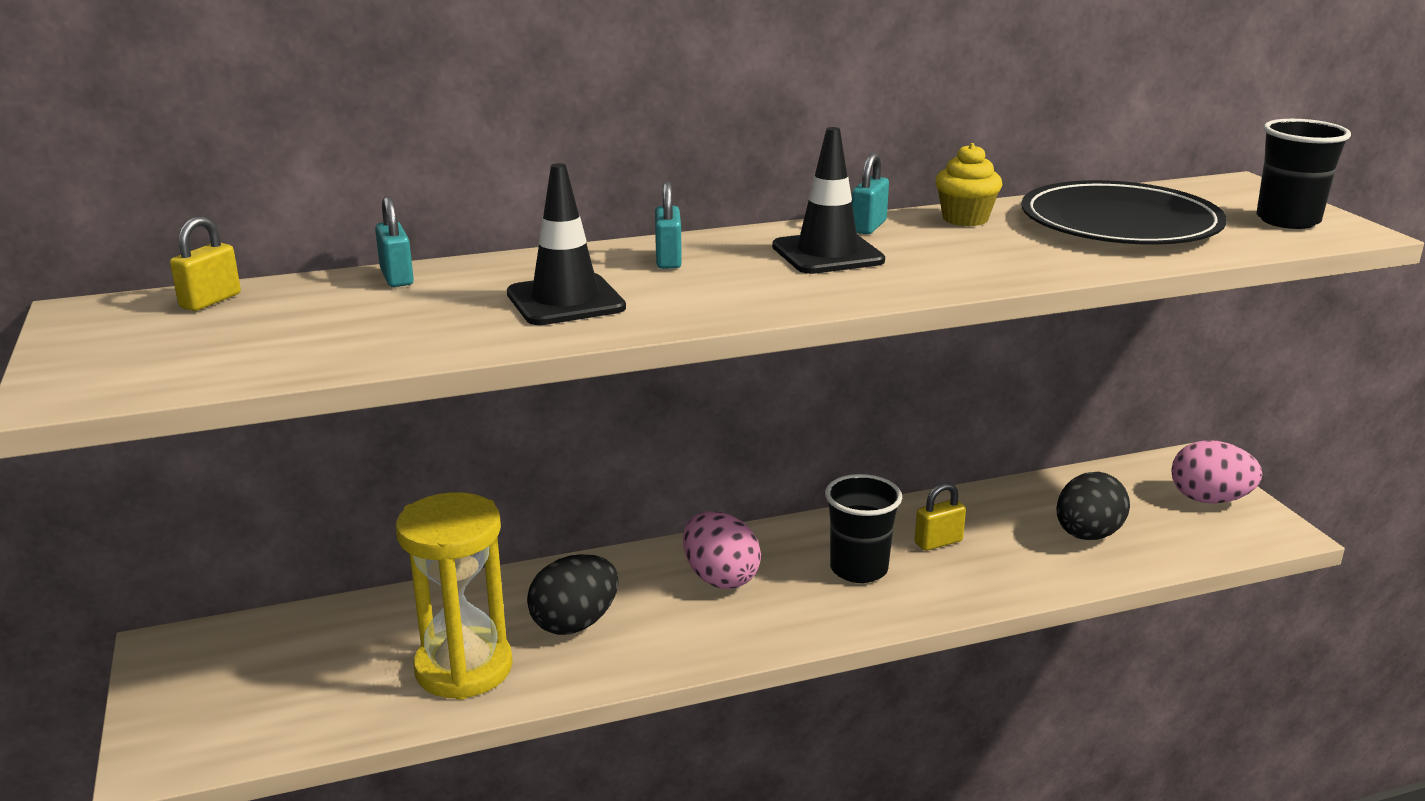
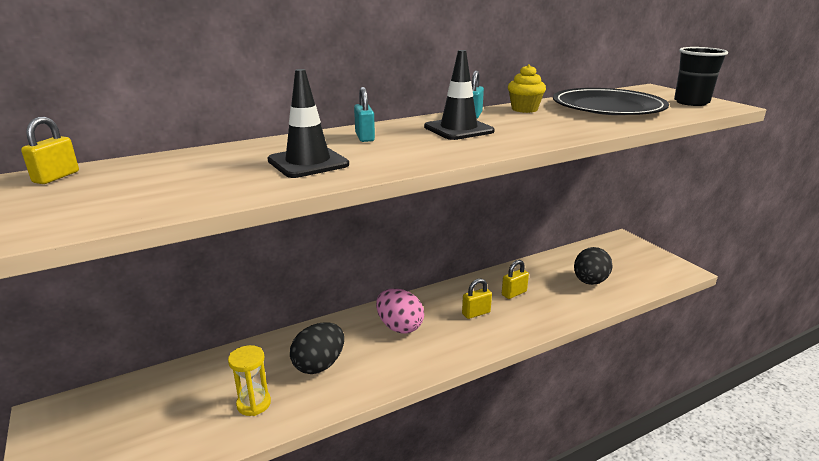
camera: 10 degrees left, 0 degrees up
turquoise padlock [375,196,414,287] -> none
yellow hourglass [396,492,513,700] -> yellow hourglass [228,345,271,416], size x0.54
black cup [825,474,902,583] -> yellow padlock [462,278,492,319]
pink egg [1171,440,1263,504] -> none

